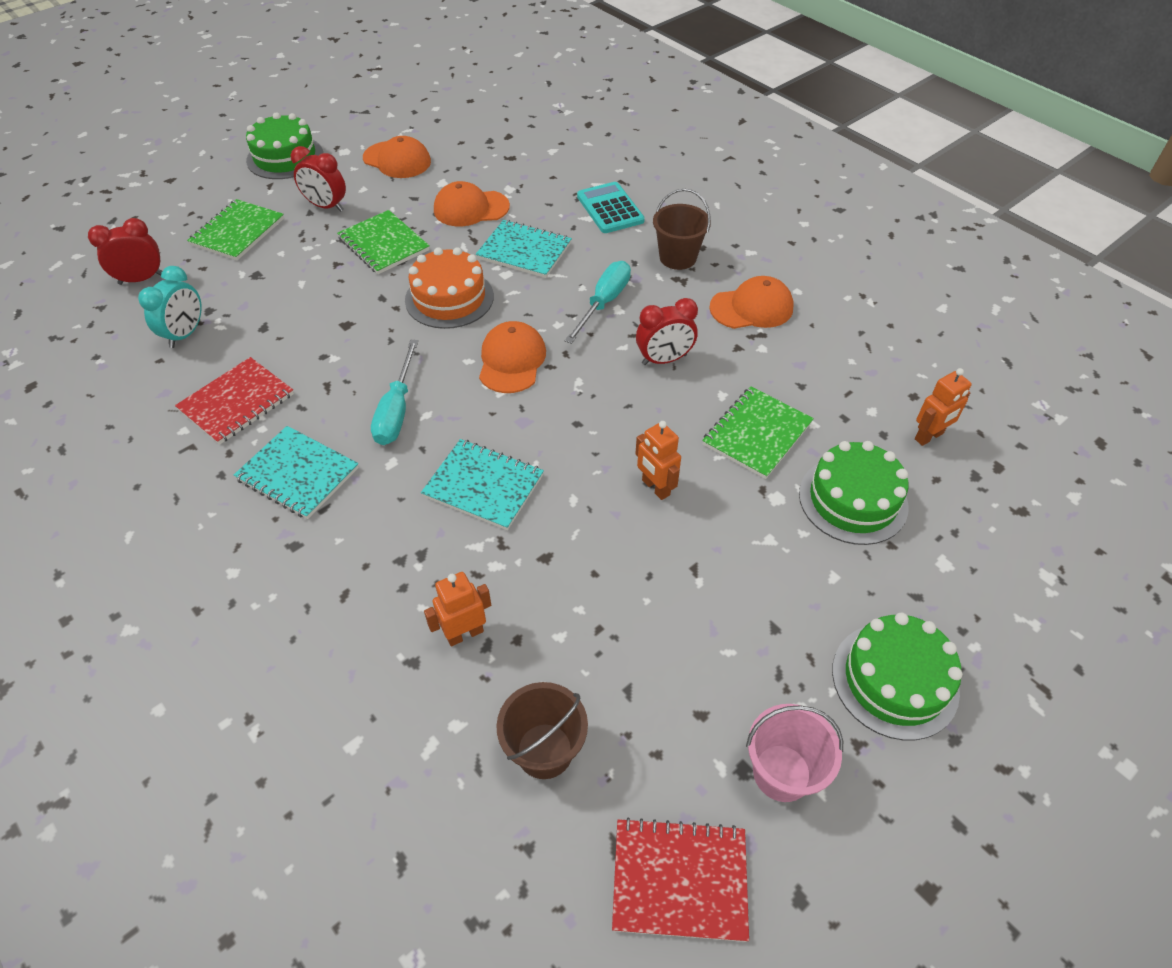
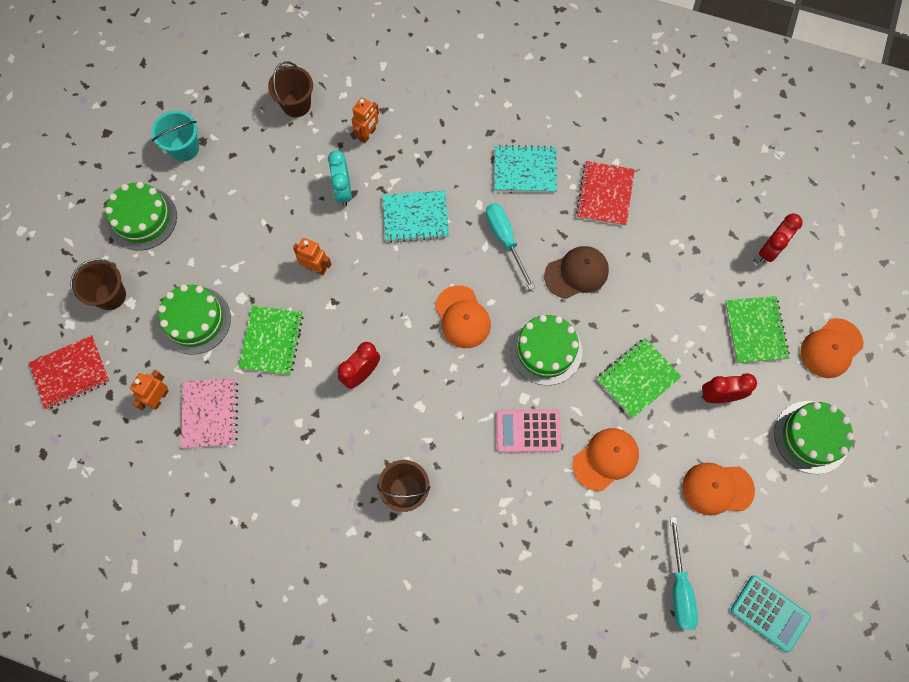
camera: 150 degrees right, 20 degrees up
turquoise clock [138,266,202,348] -> turquoise clock moved to [328,150,352,206]
green notebook [337,210,430,274] -> green notebook turned 60 degrees counterclockwise [597,338,682,418]
orange cake [405,247,494,329] -> green cake [510,315,582,385]
turquoise notebook [476,220,572,278] -> pink calculator [496,409,561,453]
turquoise screwdriver [565,261,631,344] -> turquoise screwdriver moved to [670,517,698,630]
turquoise calculator [577,182,645,233] -> turquoise calculator moved to [731,575,811,653]
red notebook [612,817,749,942] -> red notebook moved to [29,335,110,409]
orange cap [709,276,794,329] -> orange cap moved to [801,318,864,378]
pink bucket [746,704,843,802] -> turquoise bucket [151,111,199,161]
none -> brown bucket [70,259,126,310]
none -> pink notebook [181,378,238,448]
none -> brown cap [544,246,609,299]

